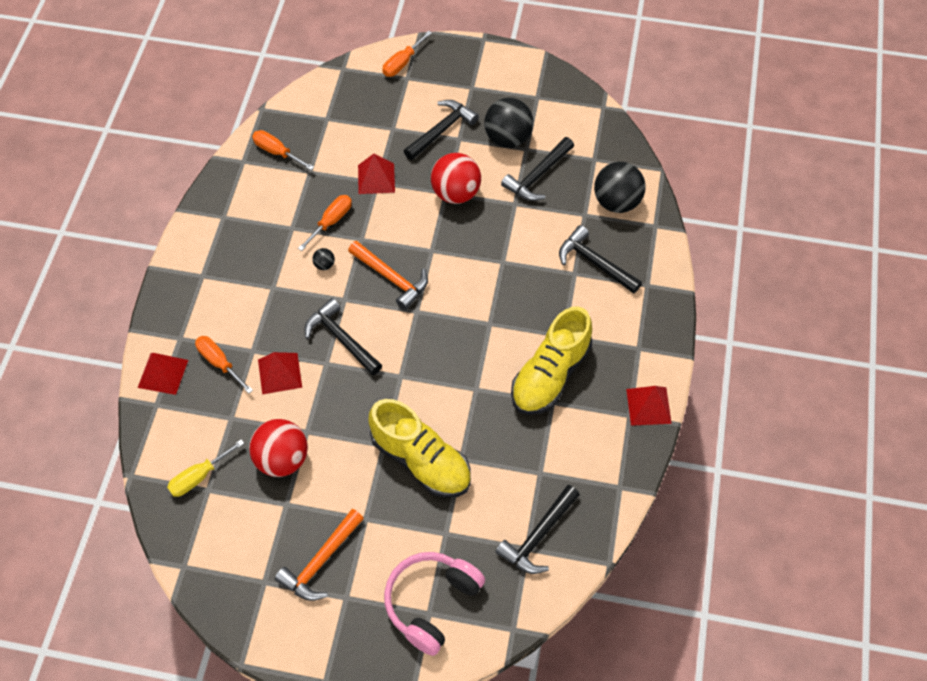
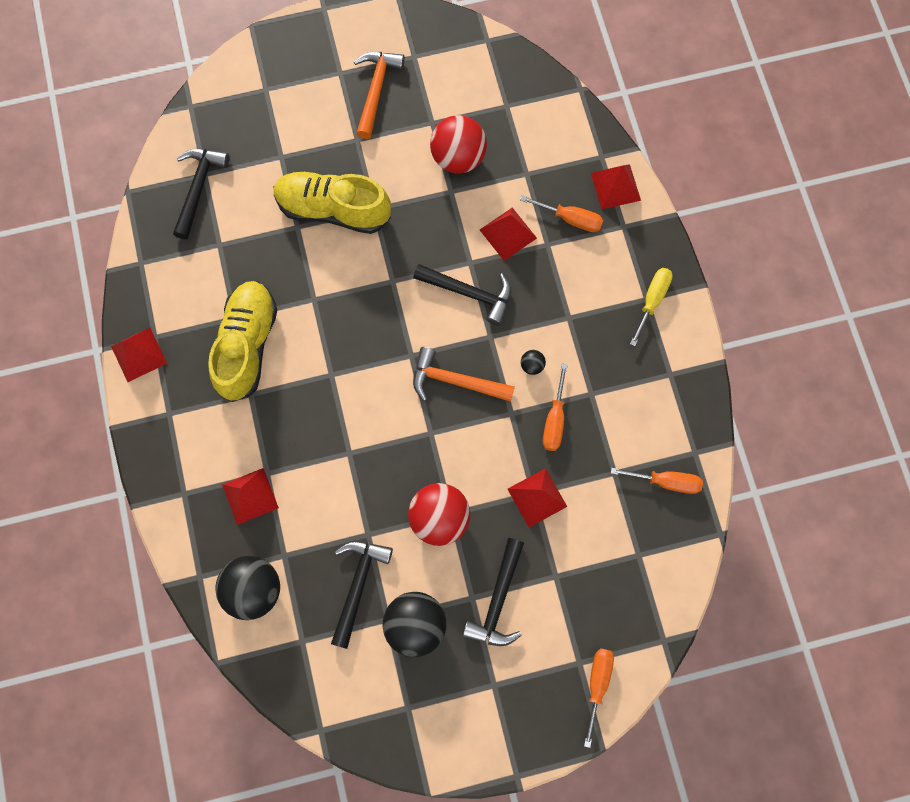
camera: 155 degrees right, 15 degrees up
yellow screwdriver [167,439,244,497] -> yellow screwdriver moved to [630,268,673,346]
pink headphones [384,552,485,656] -> none
black hammer [559,225,642,294] -> red pyramid [222,468,279,525]

